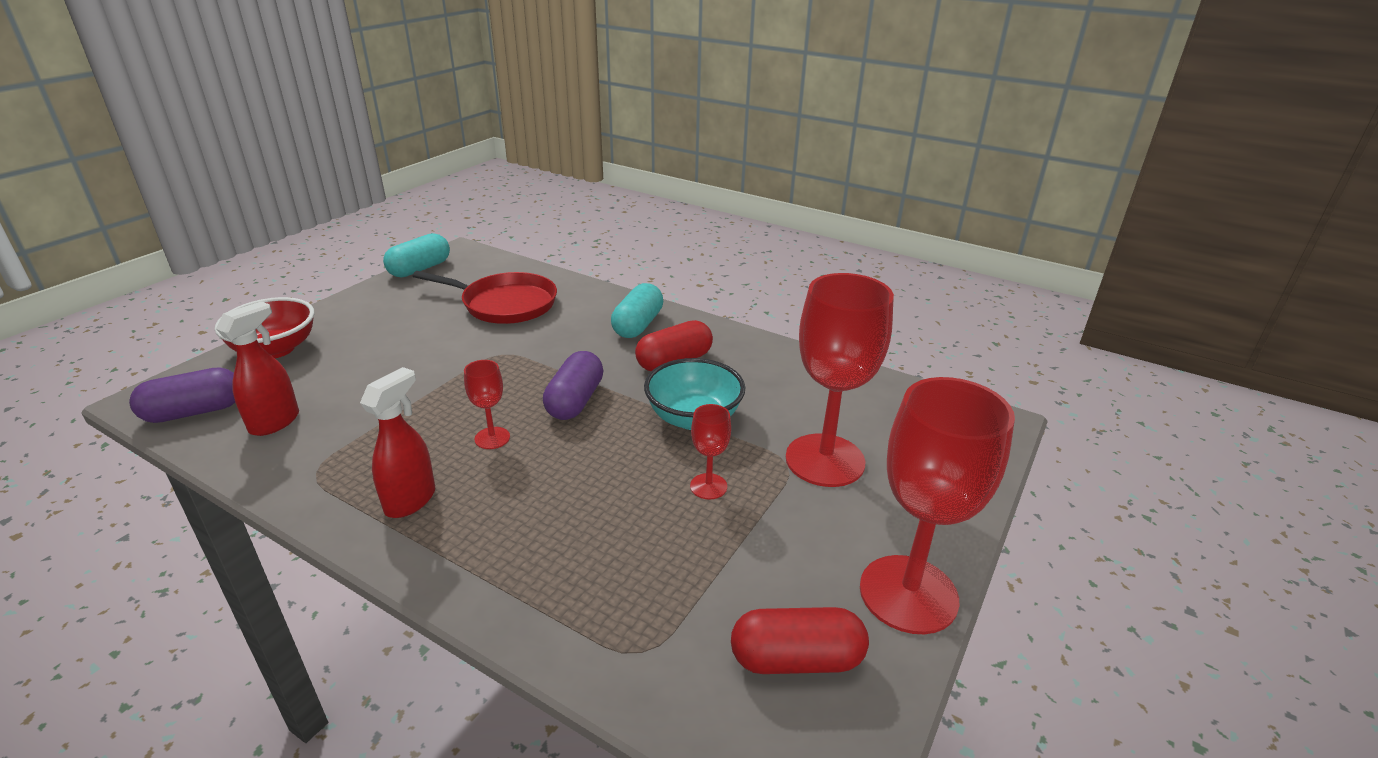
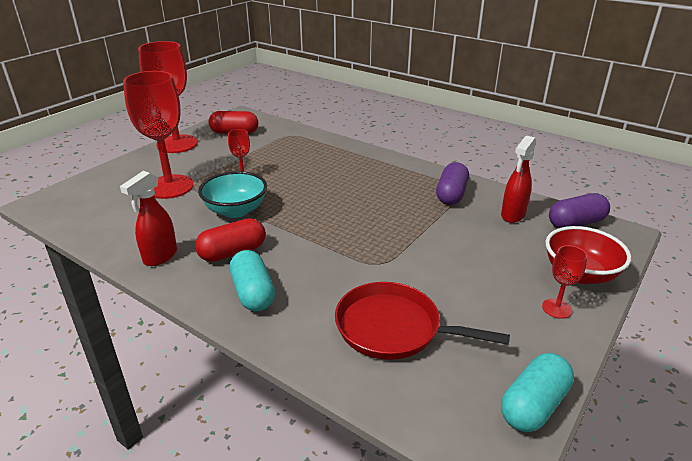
camera: 175 degrees left, 0 degrees up
red spray bottle [360,367,435,518] -> red spray bottle moved to [120,171,177,266]
red goblet [464,360,510,449] -> red goblet moved to [542,245,587,319]
purple capsule [543,351,604,420] -> purple capsule moved to [436,162,469,205]
turquoise capsule [611,283,663,338] -> turquoise capsule turned 45 degrees counterclockwise [230,250,275,311]

